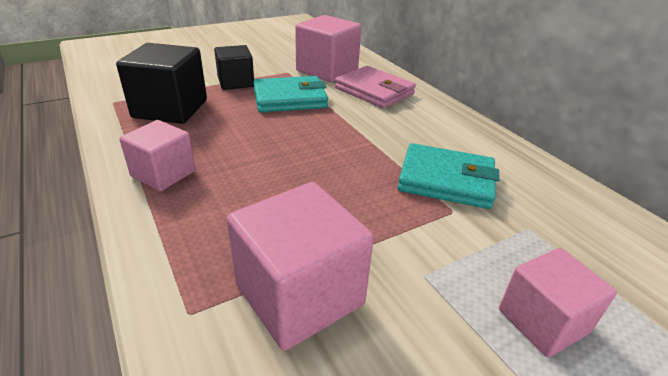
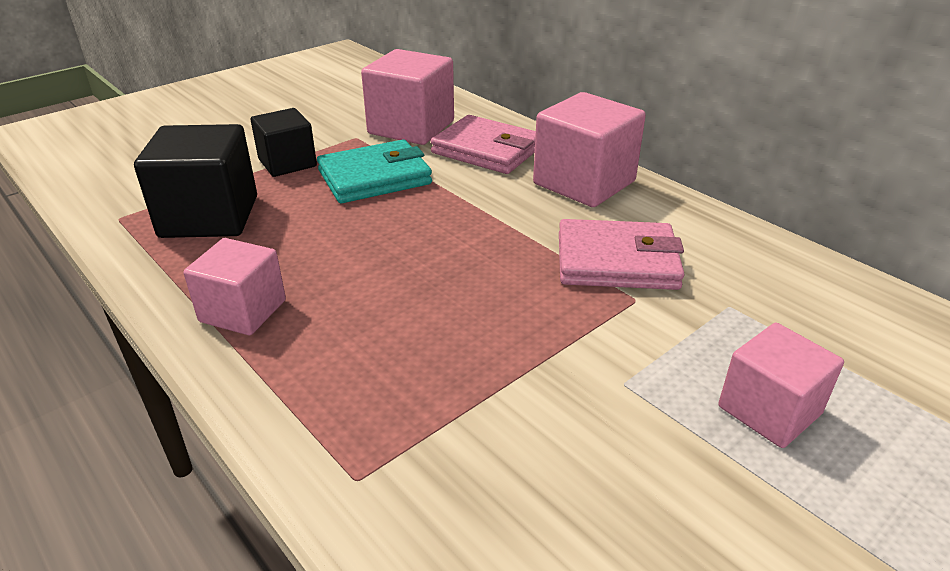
camera: 10 degrees left, 0 degrees up
pink cube [227,182,374,351] -> pink cube moved to [533,92,646,207]
turquoise wallet [398,143,500,209] -> pink wallet [559,219,685,290]

